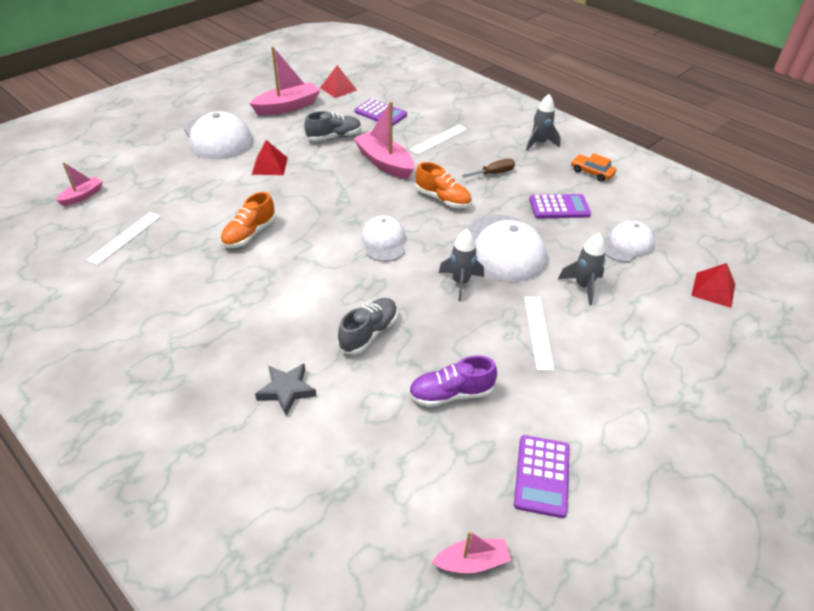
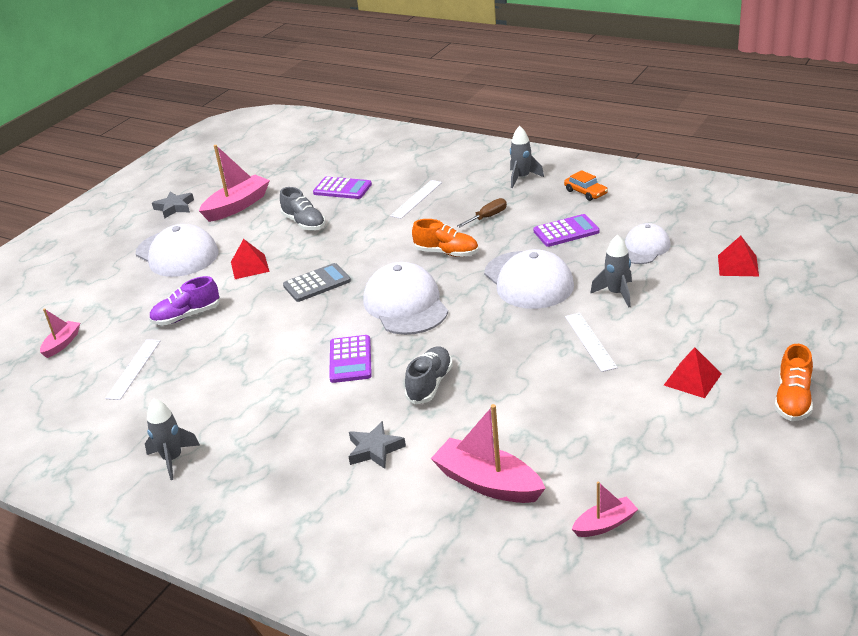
camera: 10 degrees left, 10 degrees down
orange shoe [221,192,276,248] -> orange shoe moved to [775,344,813,421]
grey shoe [304,111,361,141] -> grey shoe turned 90 degrees clockwise [280,187,326,231]
red pyramid [320,65,357,98] -> red pyramid moved to [664,347,721,398]
pink boat [353,101,414,179] -> pink boat moved to [431,404,546,503]
white cap [361,216,406,262] -> white cap [363,262,448,335], size x1.64
purple shoe [408,355,497,407] -> purple shoe moved to [149,276,220,325]
grey rocket [439,229,484,301] -> grey rocket moved to [145,398,200,480]
purple calculator [514,435,569,518] -> purple calculator moved to [329,335,372,383]
orange car [571,153,617,182] -> orange car turned 150 degrees counterclockwise [564,170,608,201]
none -> grey star [152,192,194,219]
none -> grey calculator [283,263,351,302]

